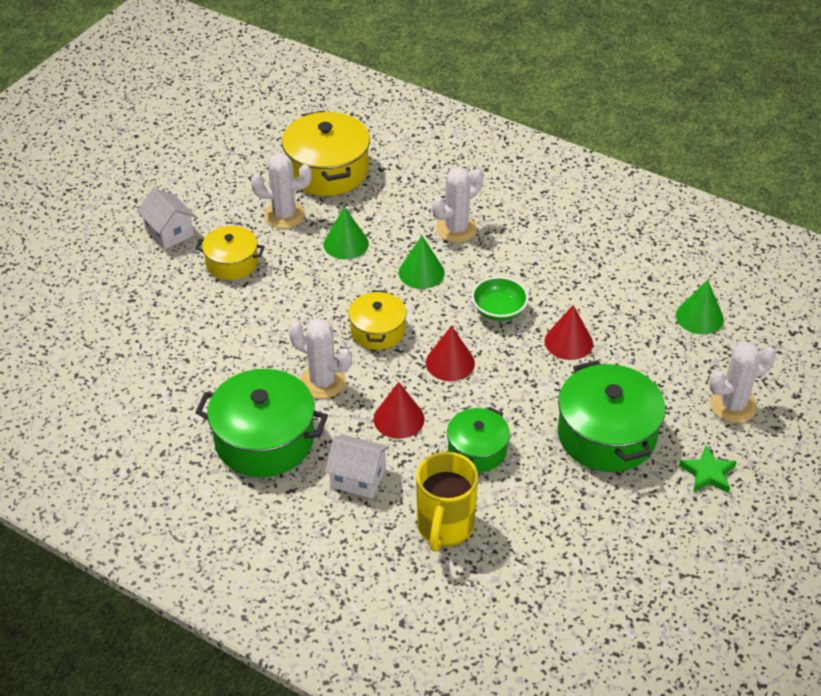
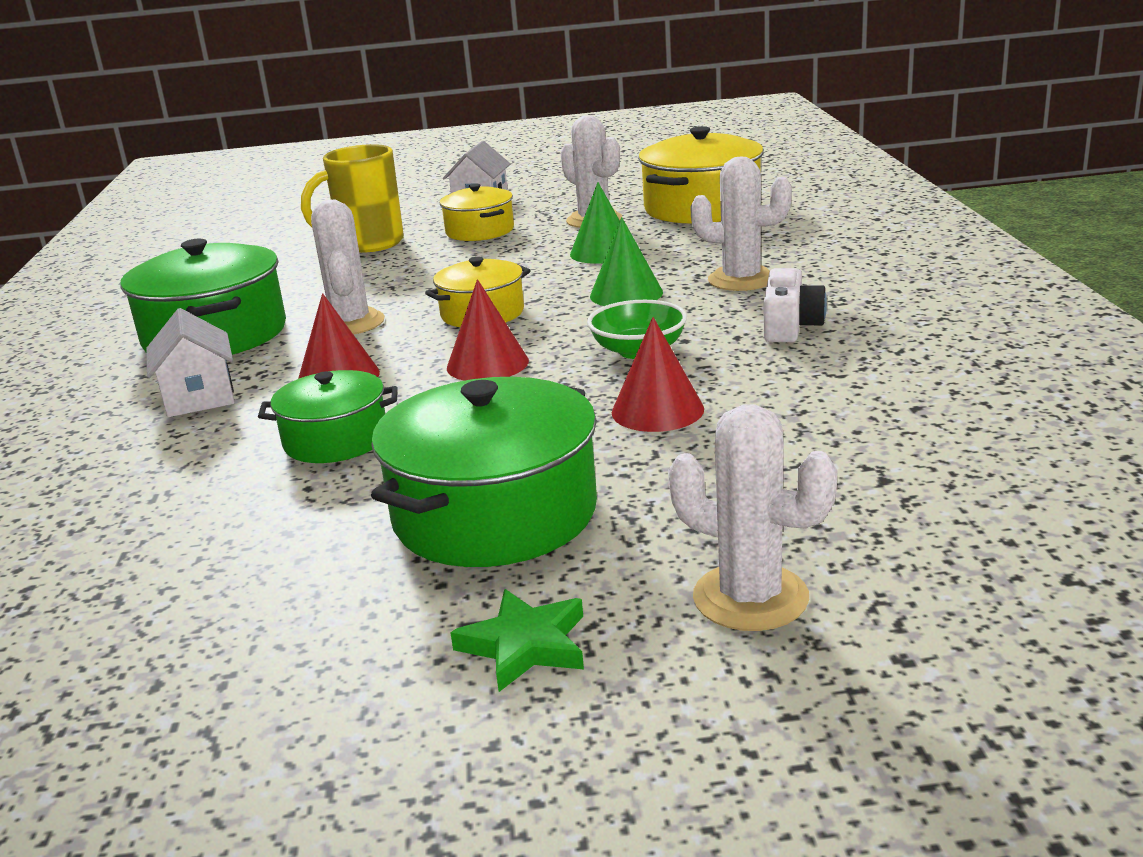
camera: 55 degrees right, 20 degrees down
yellow mug [416,452,478,552] -> yellow mug moved to [301,144,404,253]
green cone [676,280,724,335] -> none
none -> white camera [764,268,827,342]

